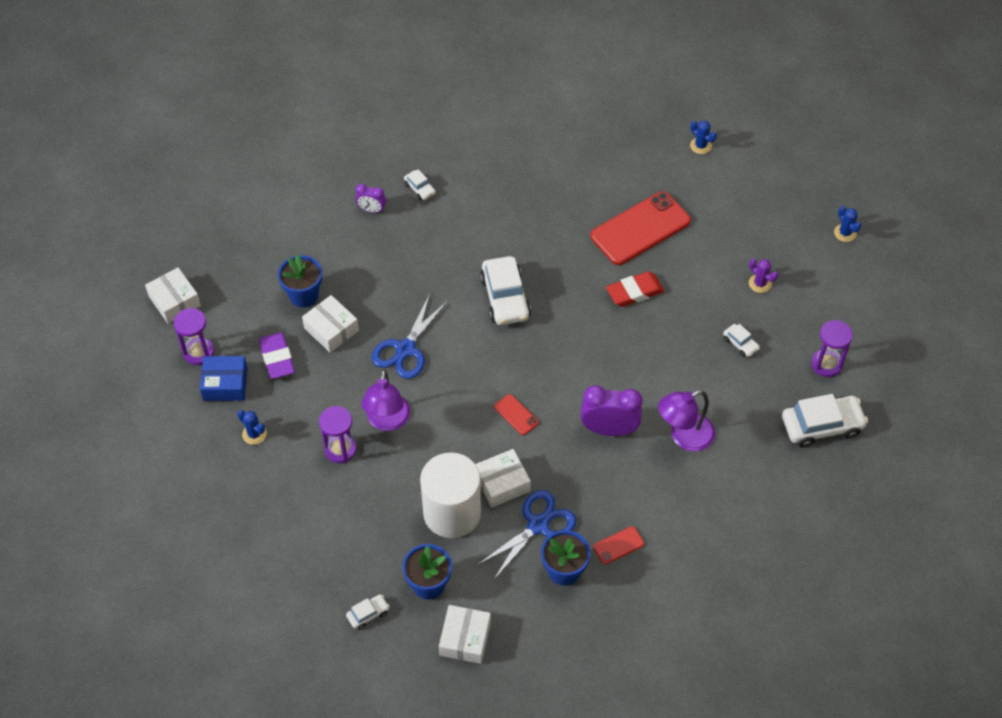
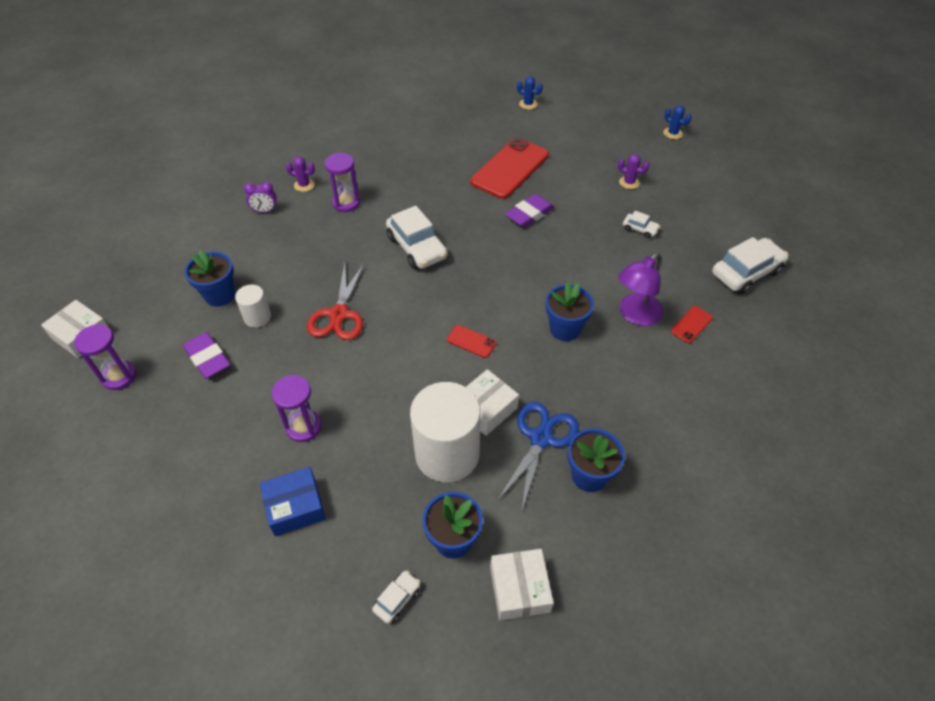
camera: 20 degrees left, 5 degrees down
blue box [200,356,248,401] -> blue box moved to [260,467,326,537]
blue cactus [237,410,267,445] -> none
white box [302,295,359,352] -> white cylinder [235,285,271,328]
purple lamp [361,370,410,431] -> none
blue scissors [372,294,448,379] -> red scissors [307,262,365,340]
white car [404,169,436,200] -> purple cactus [286,157,315,192]
purple clock [581,385,643,436] -> blue flower pot [545,282,594,341]
red phone [593,526,644,564] -> red phone moved to [671,306,713,343]
red eraser [606,271,664,307] -> purple eraser [505,194,555,228]
purple hourglass [811,320,853,377] -> purple hourglass moved to [324,153,360,212]

